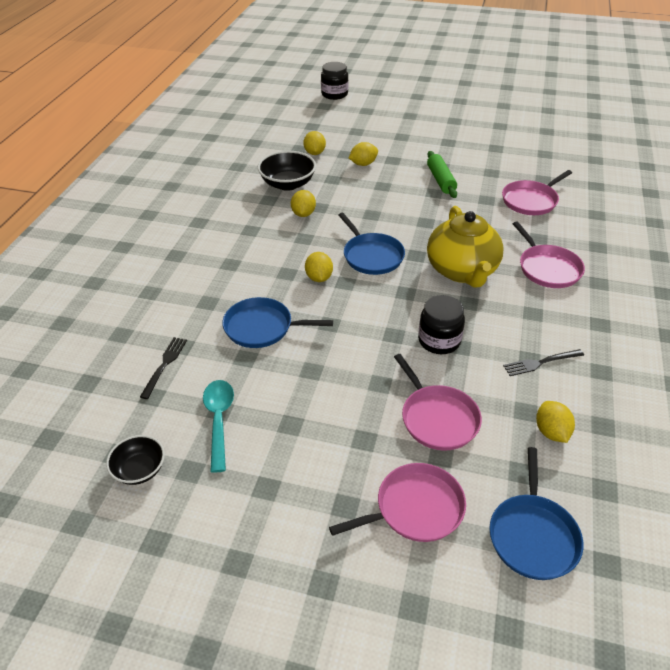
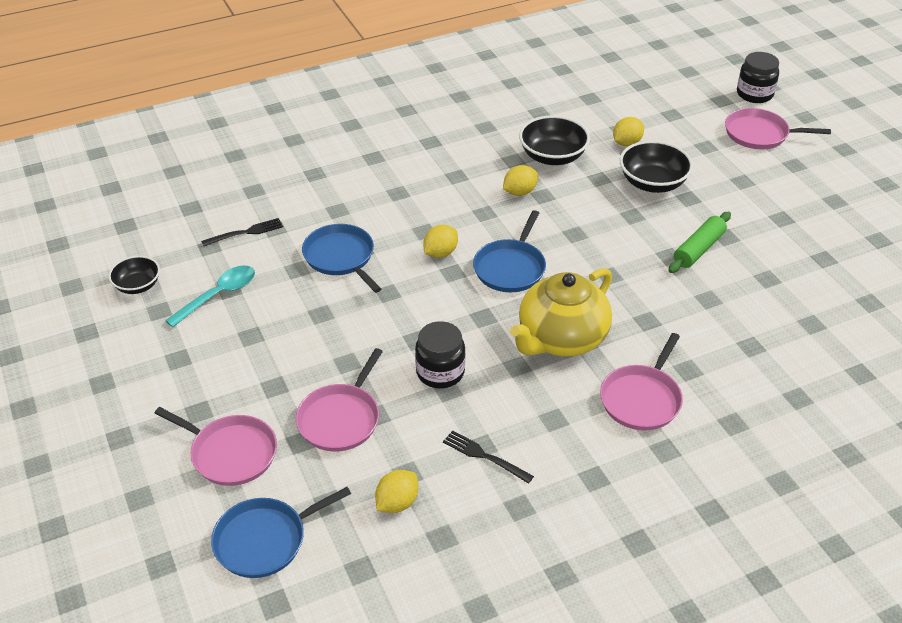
camera: 50 degrees right, 0 degrees up
yellow lemon [349,142,378,166] -> black bowl [620,141,693,193]
pink pan [502,170,572,215] -> pink pan moved to [725,108,831,149]

